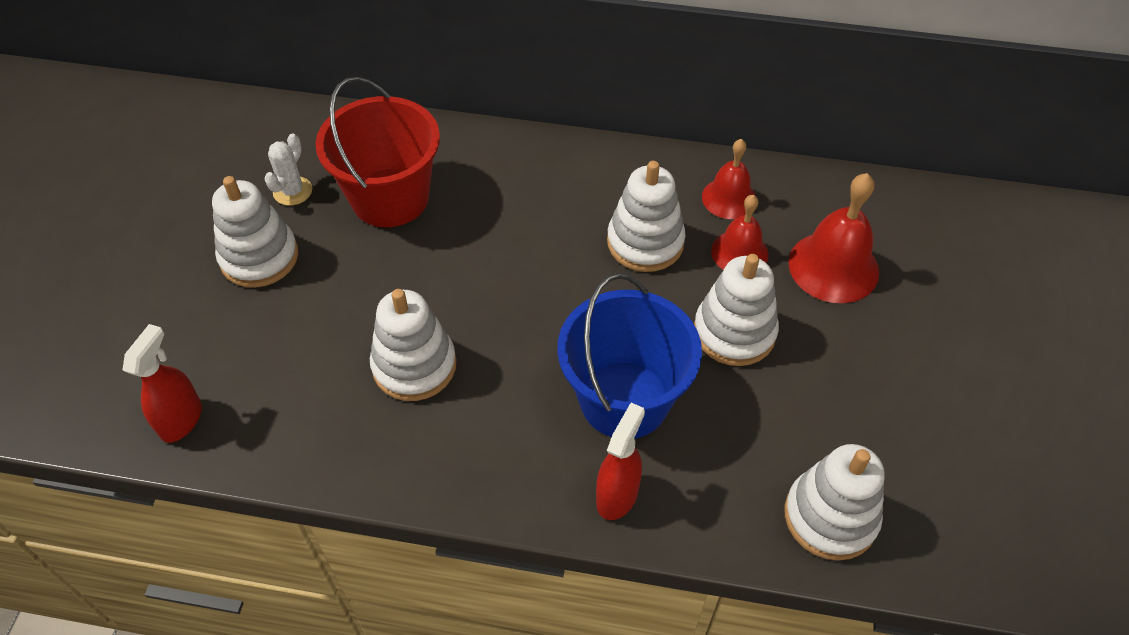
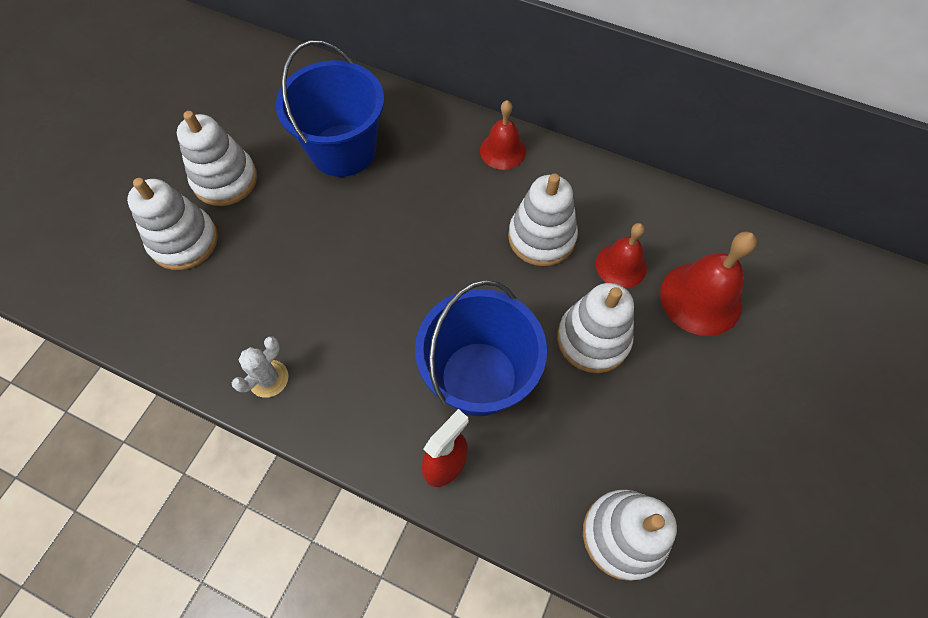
camera: 15 degrees right, 10 degrees up
red spray bottle [123,324,202,443] -> none
white cactus [265,133,312,206] -> white cactus moved to [232,336,288,398]
red bucket [316,77,440,227] -> blue bucket [276,40,384,177]
white stacking toy [370,289,456,401] -> white stacking toy moved to [127,178,218,270]
red bell [702,139,756,219] -> red bell moved to [480,100,526,170]

